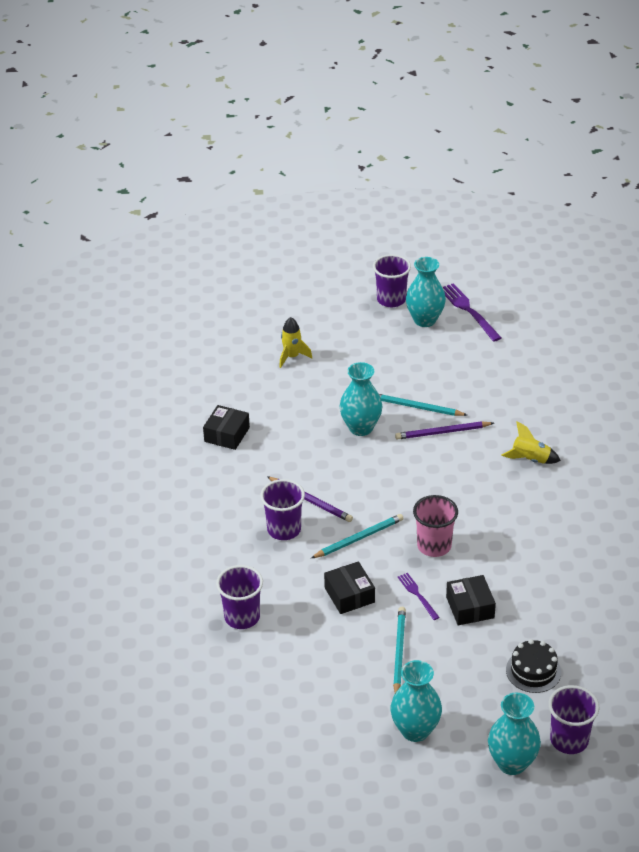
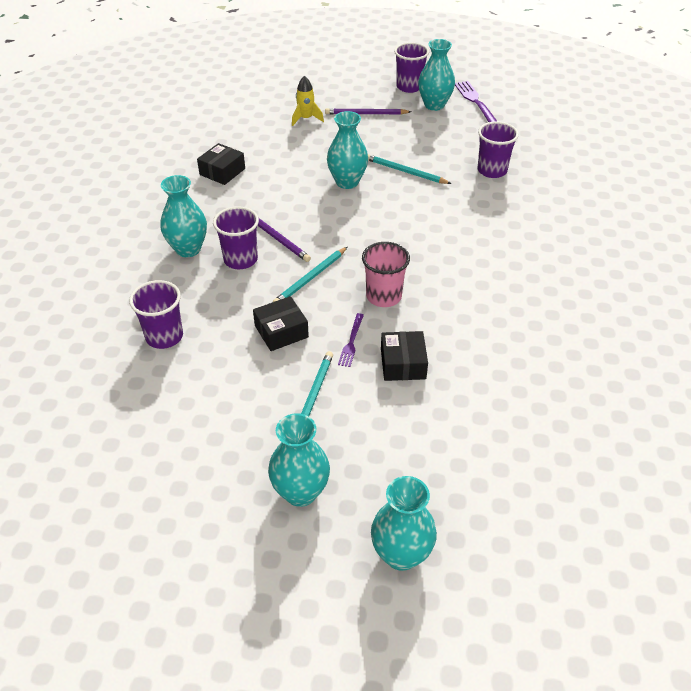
camera: 10 degrees right, 5 degrees up
turquoise pencil [311,514,404,558] -> turquoise pencil turned 150 degrees clockwise [273,247,347,302]
black box [324,561,375,614] -> black box turned 75 degrees clockwise [253,296,309,351]
purple pencil [395,422,494,440] -> purple pencil moved to [325,108,411,115]
purple fork [398,573,440,620] -> purple fork turned 150 degrees counterclockwise [338,313,364,367]
yellow rocket [501,421,561,464] -> none
black cake [506,639,561,693] -> none
purple cup [548,685,599,754] -> purple cup moved to [477,122,519,178]
none -> turquoise vase [160,175,207,257]

